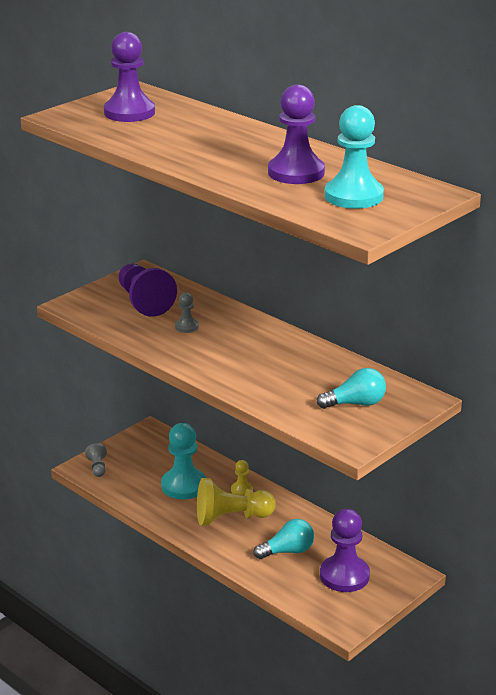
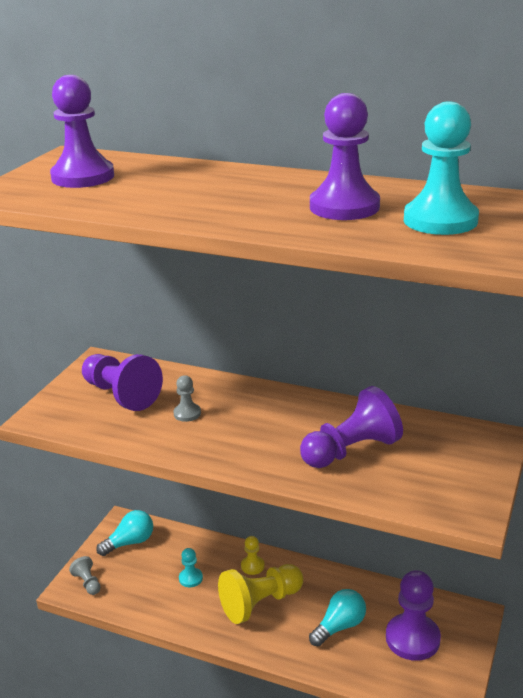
camera: 20 degrees left, 0 degrees up
turquoise pawn [161,423,206,499] -> turquoise pawn [179,548,203,587], size x0.48
turquoise light bulb [317,368,386,409] -> turquoise light bulb moved to [96,510,153,556]
none -> purple pawn [300,386,403,468]

